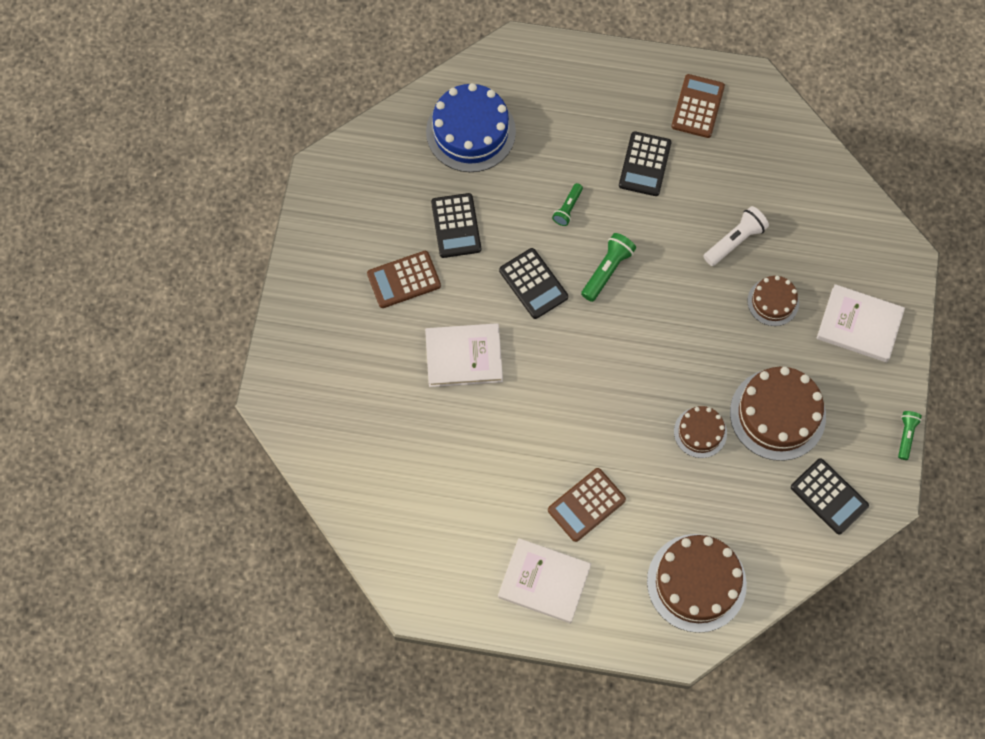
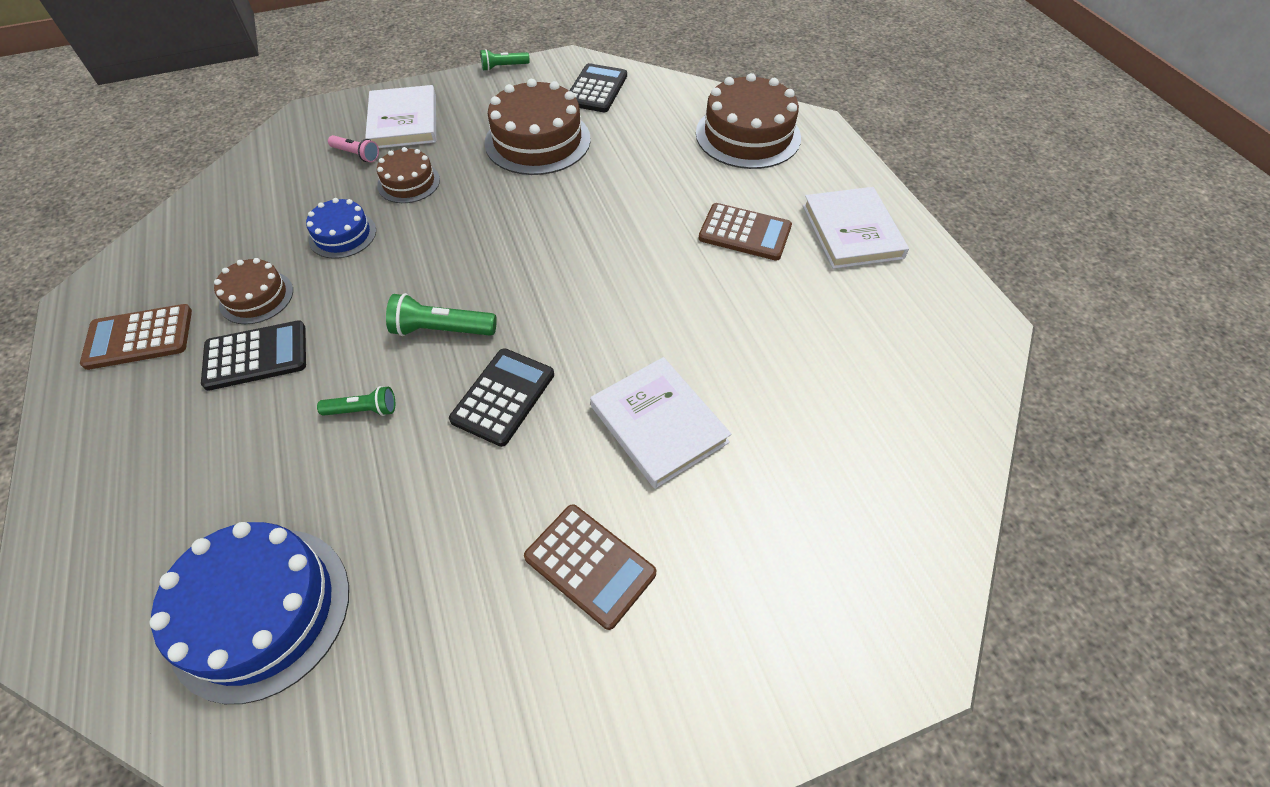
camera: 120 degrees left, 15 degrees down
black calculator [431,193,481,258] -> none
brown cake [674,406,727,458] -> brown cake moved to [214,258,293,324]
white flashlight [704,206,769,266] -> blue cake [306,198,376,259]
none -> pink flashlight [328,135,379,162]

